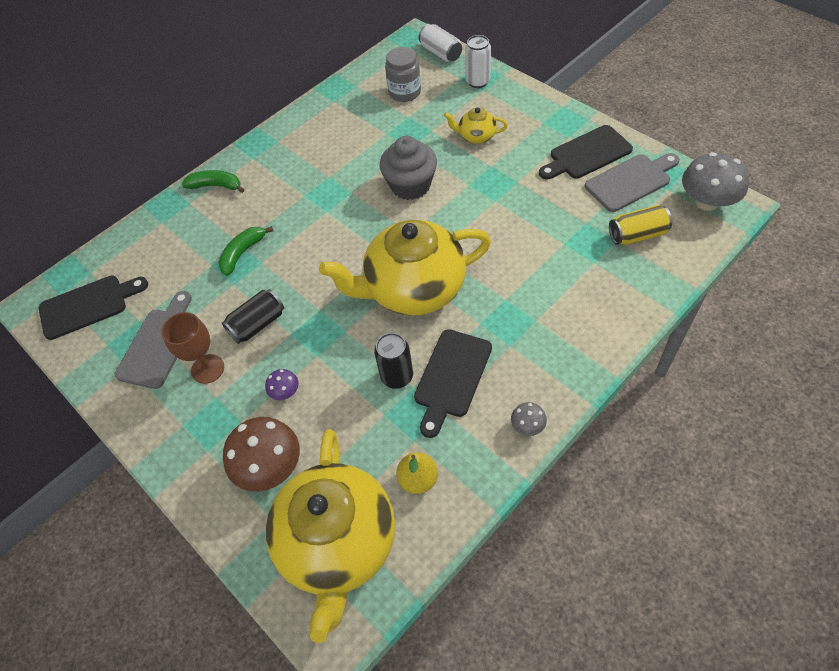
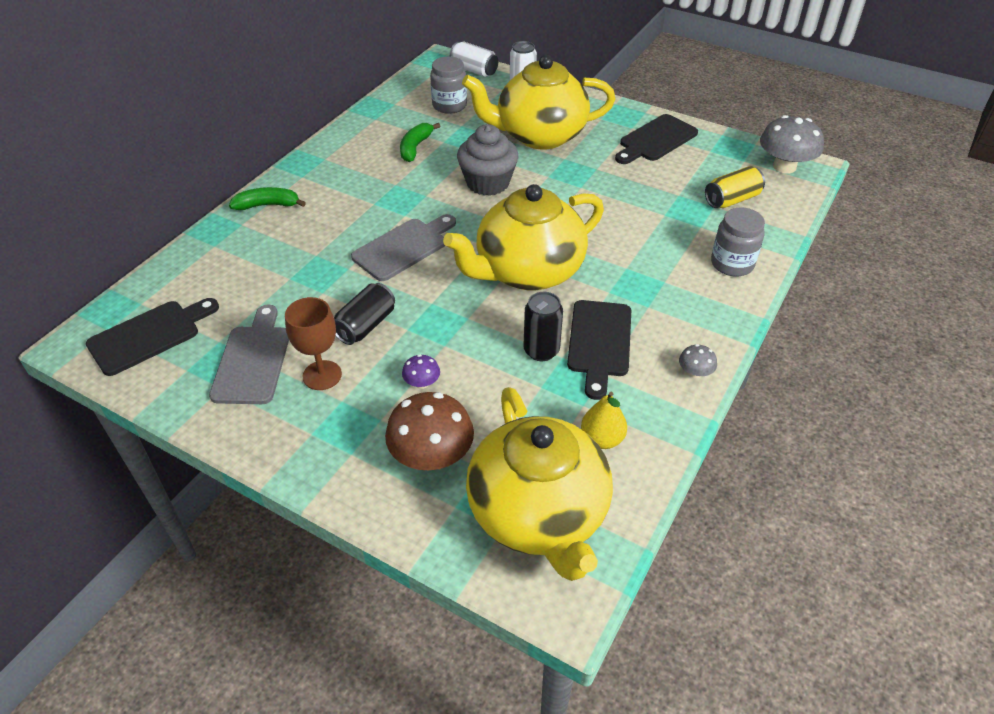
camera: 20 degrees left, 10 degrees down
green banana [218,226,273,276] -> green banana moved to [400,123,440,162]
yellow teapot [444,107,508,144] -> yellow teapot [462,55,615,149], size x2.29
grey cutting board [585,153,680,212] -> grey cutting board moved to [351,214,456,281]
none -> grey jar [711,207,765,276]

